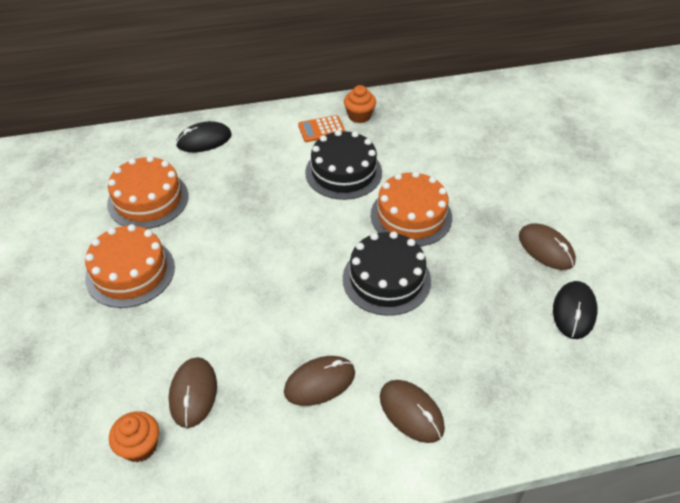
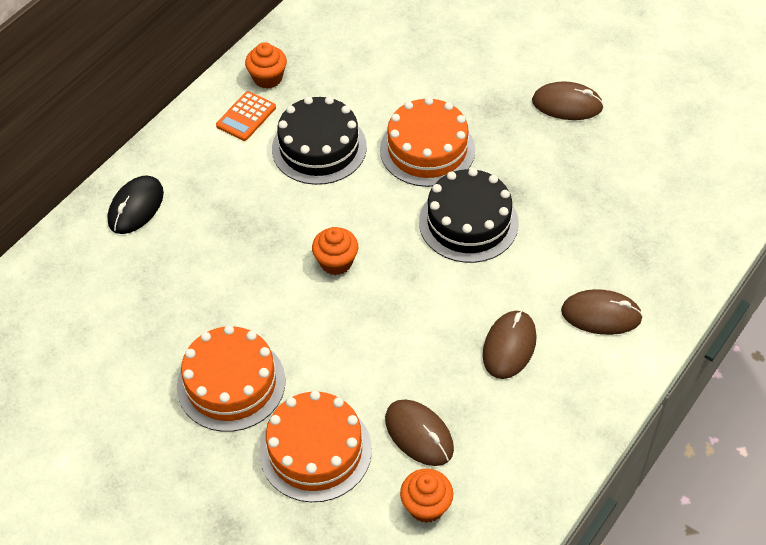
camera: 40 degrees left, 5 degrees up
orange cake [107,156,189,229] -> orange cake moved to [259,391,372,502]
black mouse [553,281,598,339] -> none
none -> orange cupcake [312,227,358,275]

